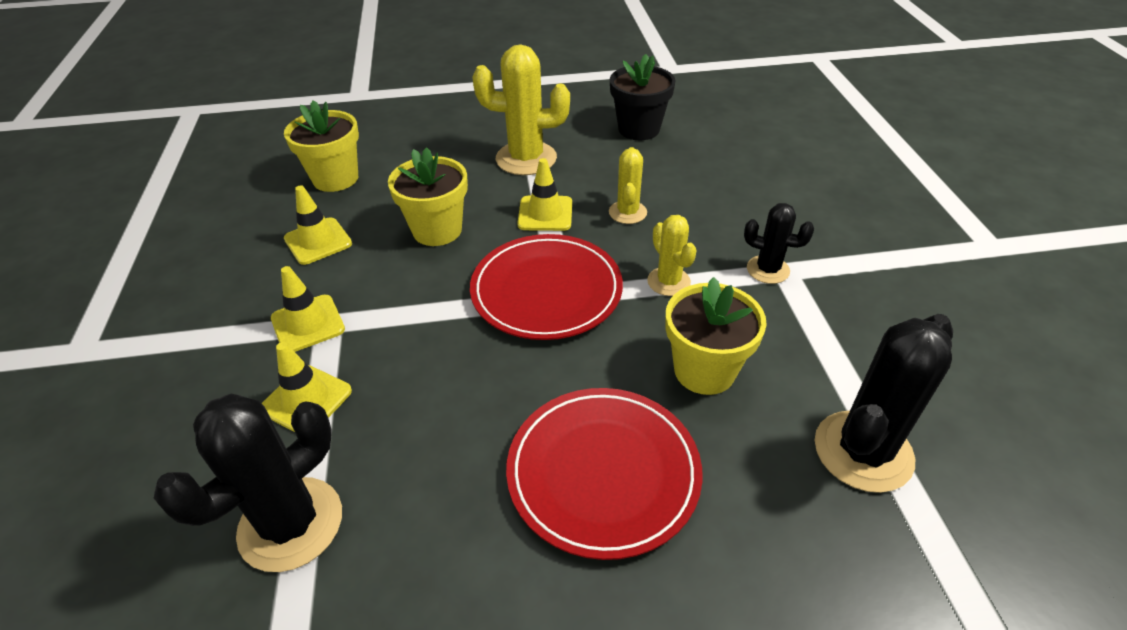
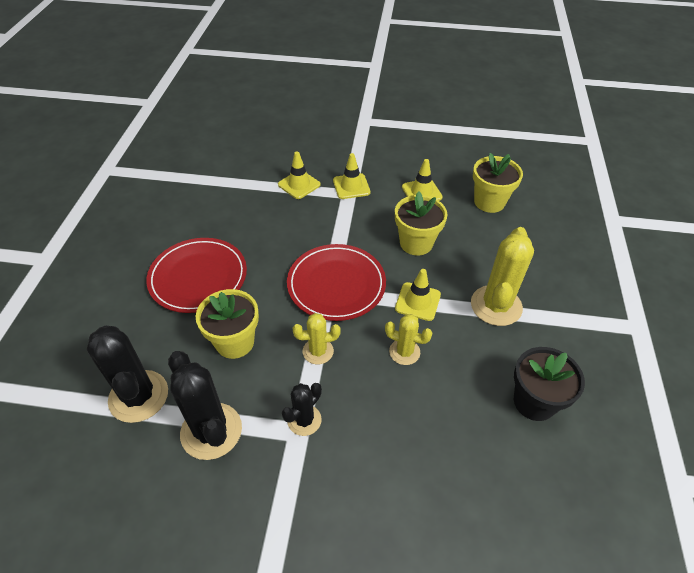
camera: 105 degrees right, 5 degrees up
black cactus [154,394,342,572] -> black cactus moved to [168,351,242,460]

